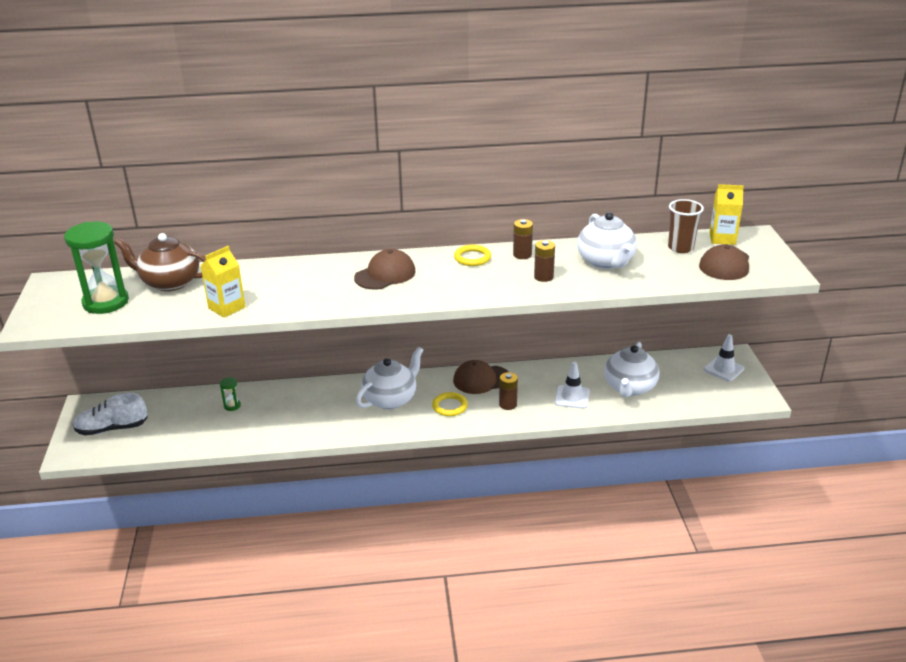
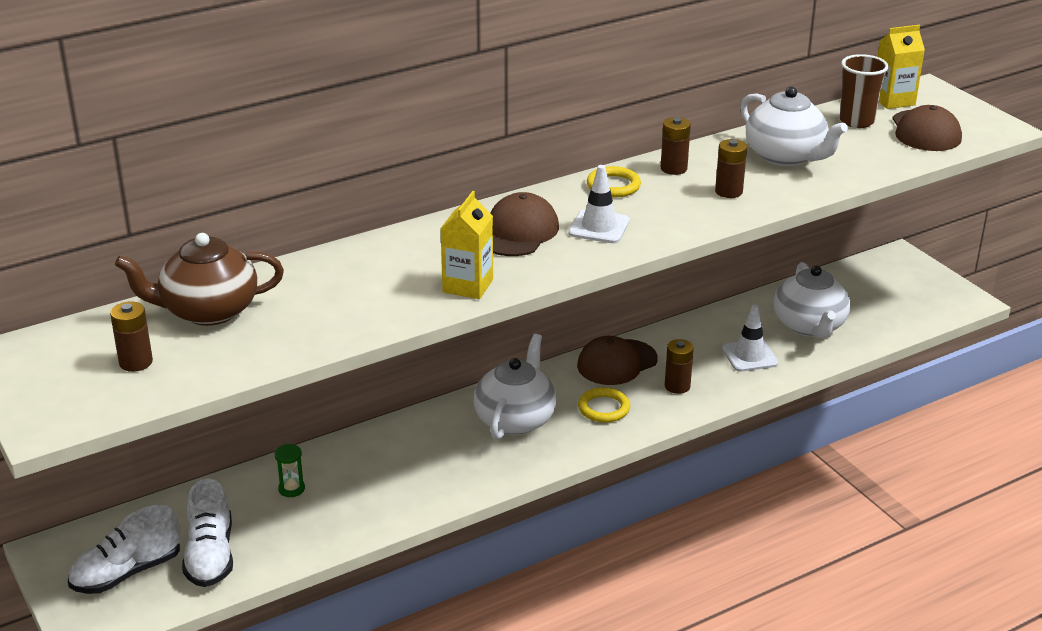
camera: 25 degrees left, 0 degrees up
green hourglass [64,222,129,314] -> brown battery [110,301,153,372]
yellow carton [201,246,245,318] -> yellow carton moved to [440,191,493,299]
white traffic cone [704,334,744,382] -> white traffic cone moved to [568,165,630,243]
none -> white shoe [182,478,233,587]

